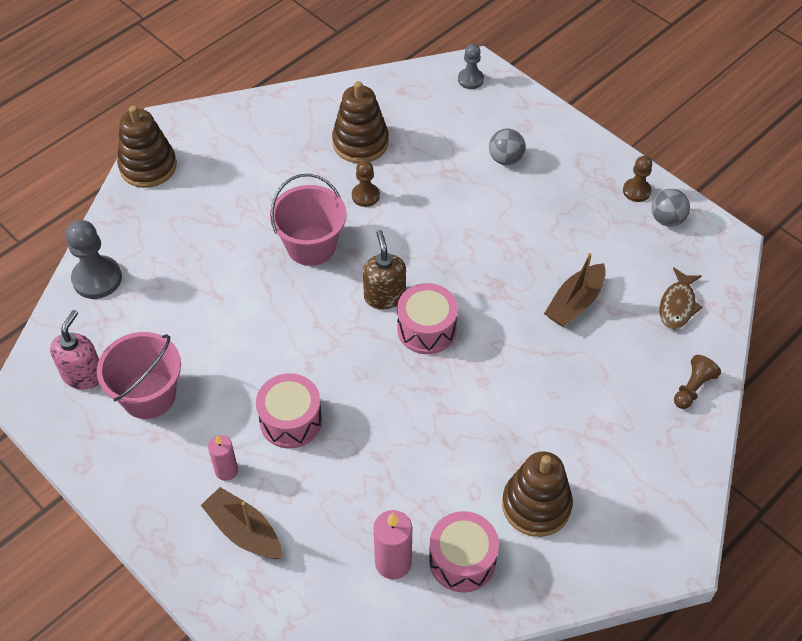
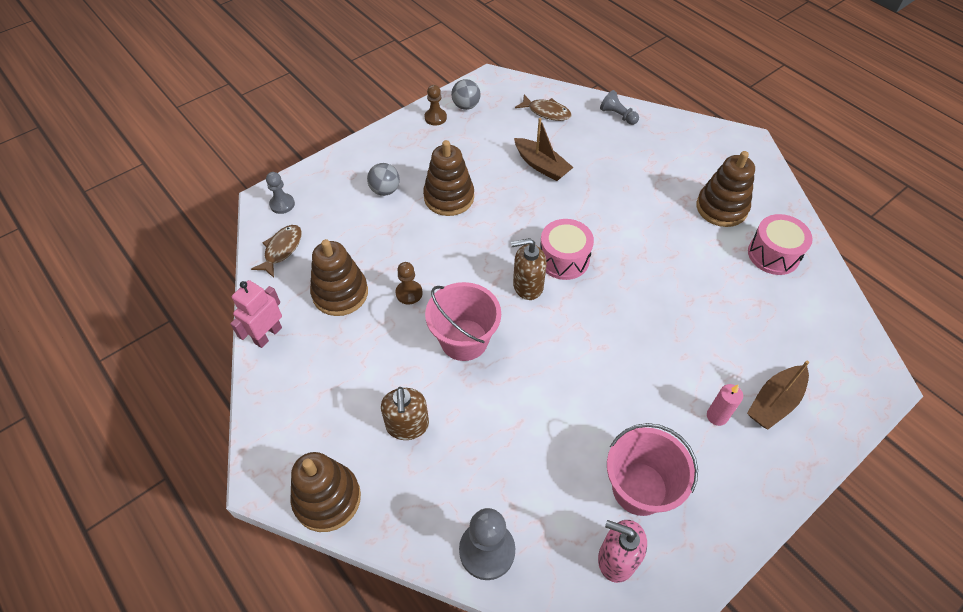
camera: 85 degrees left, 0 degrees up
pink drum [256,373,322,449] -> none
pink candle [373,510,412,579] -> none
brown pawn [674,355,721,409] -> grey pawn [600,90,639,125]
none -> pink robot [230,280,282,348]
none -> brown fish [251,225,302,278]
none -> brown soap dispenser [381,387,429,440]
none -> brown stacking toy [423,140,474,216]

